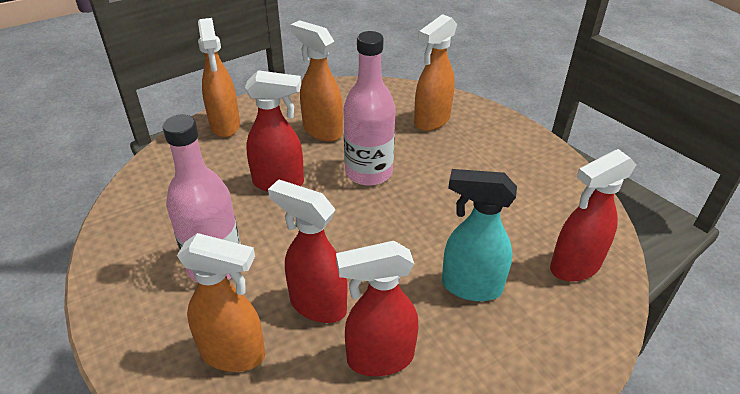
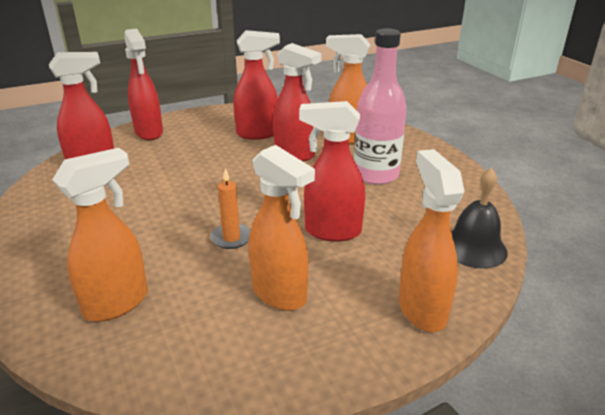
camera: 175 degrees left, 10 degrees down
pink bottle [343,31,395,186] -> orange candle [210,168,251,249]
turquoise spray bottle [442,169,517,301] -> none
none -> red spray bottle [125,29,163,140]
none -> black bell [451,168,508,269]

